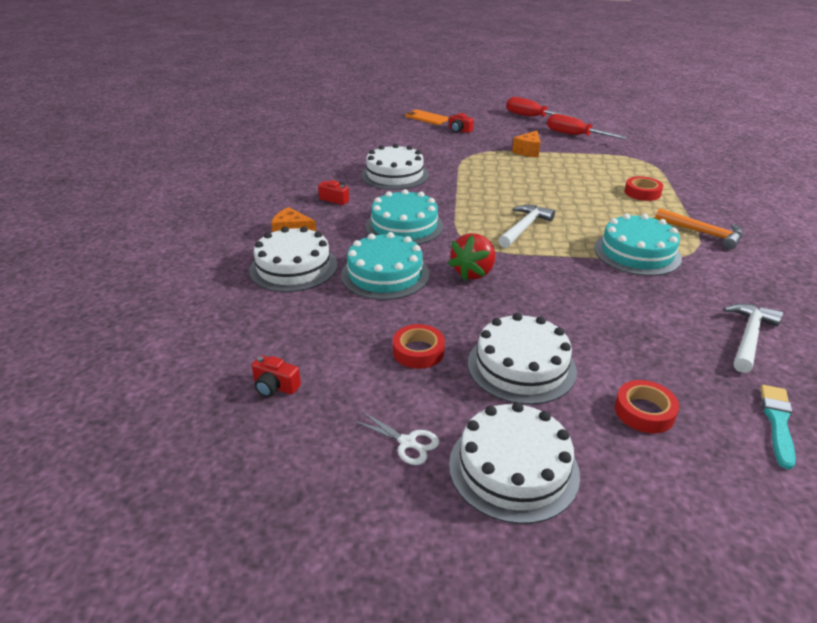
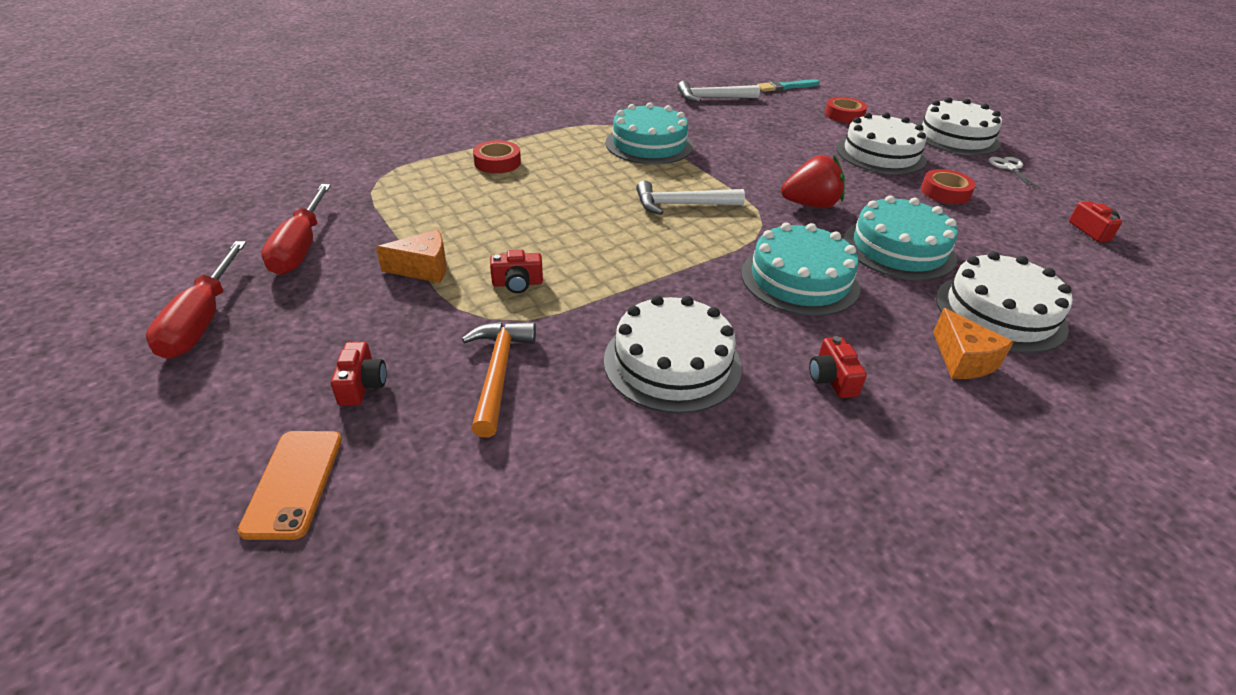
camera: 130 degrees left, 5 degrees up
orange hammer [655,208,743,250] -> orange hammer moved to [462,322,536,438]
none -> red camera [490,250,543,293]

